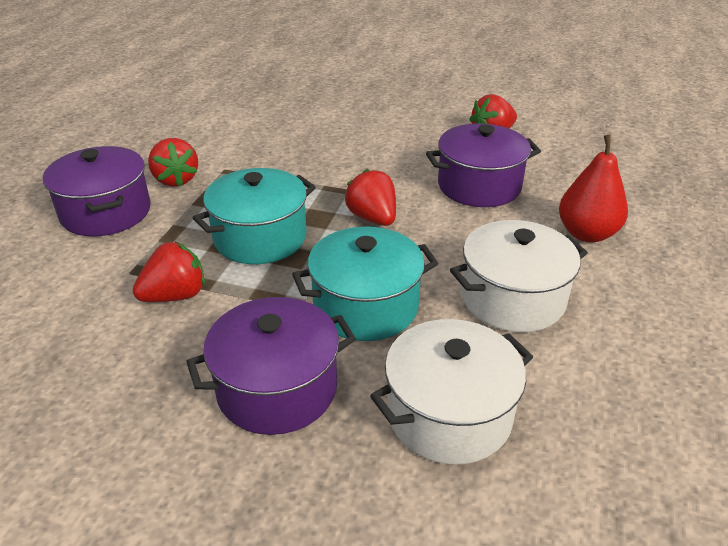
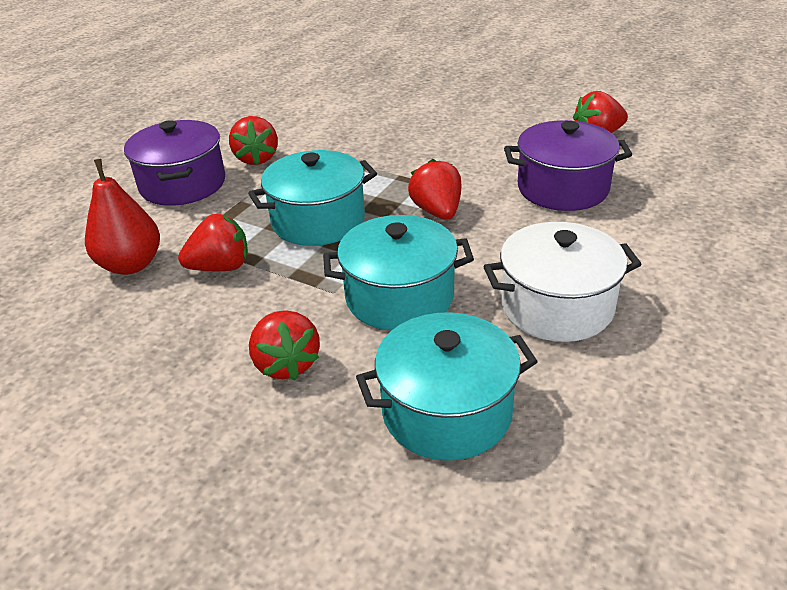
camera: 15 degrees right, 0 degrees up
purple pot [186,297,356,435] -> red strawberry [249,310,320,380]
white pot [370,319,533,465] -> turquoise pot [356,312,538,461]
red pear [559,135,628,243] -> red pear moved to [85,159,160,275]

